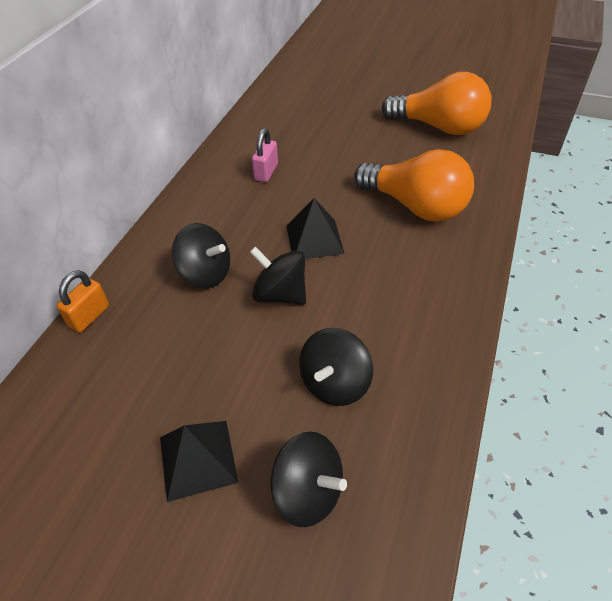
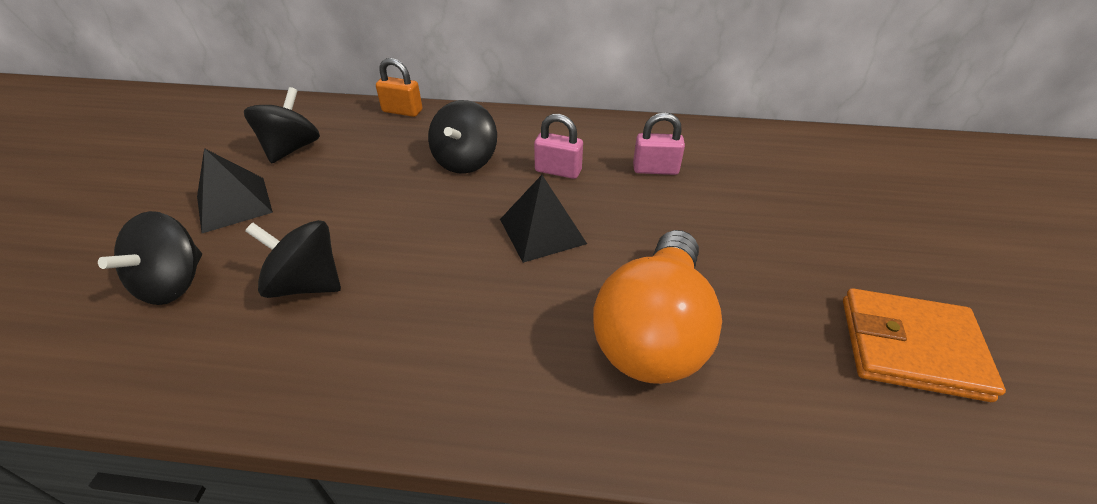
camera: 75 degrees right, 5 degrees down
black spinning top [250,246,306,305] -> black spinning top moved to [244,87,320,164]
orange light bulb [381,72,491,135] -> orange wallet [843,288,1006,402]
none -> pink padlock [534,114,583,179]

